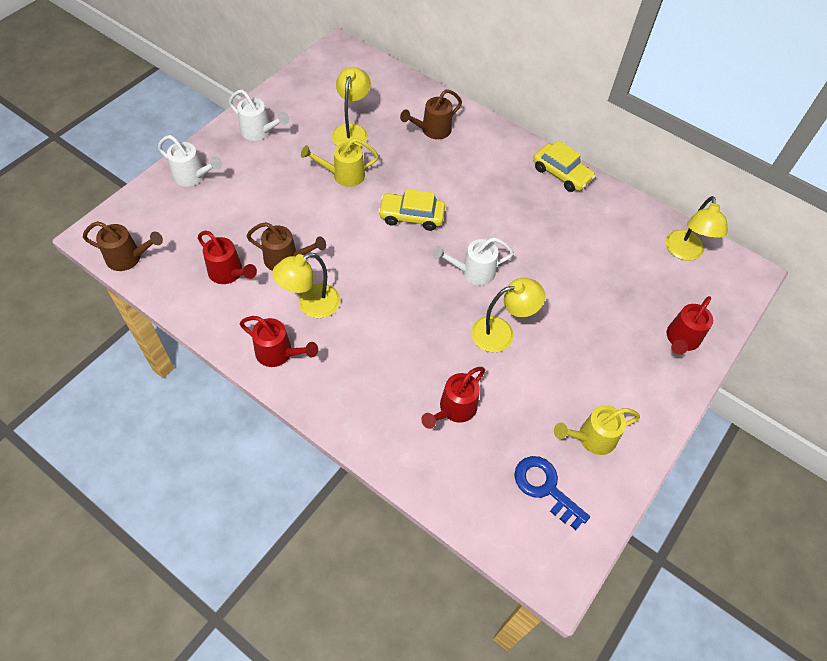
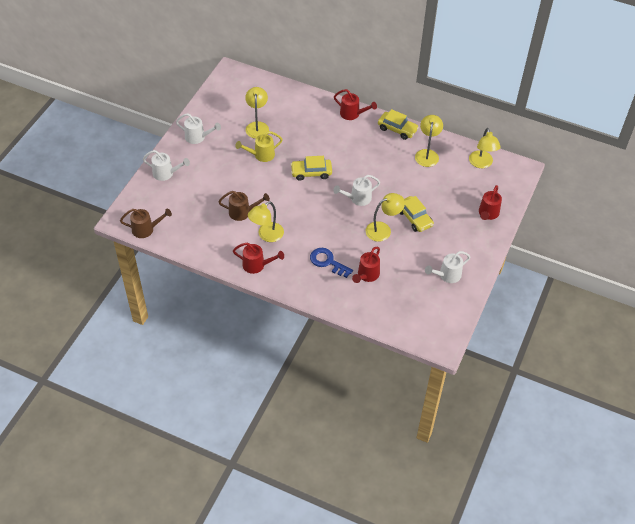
camera: 10 degrees left, 5 degrees down
red watering can [198,231,257,284] -> red watering can moved to [334,89,377,120]
brown watering can [400,89,462,139] -> none
blue key [514,456,590,530] -> blue key moved to [310,248,353,278]
yellow watering can [554,405,640,455] -> white watering can [425,251,470,283]
none -> yellow car [400,196,434,232]
none -> yellow lamp [415,115,443,167]

